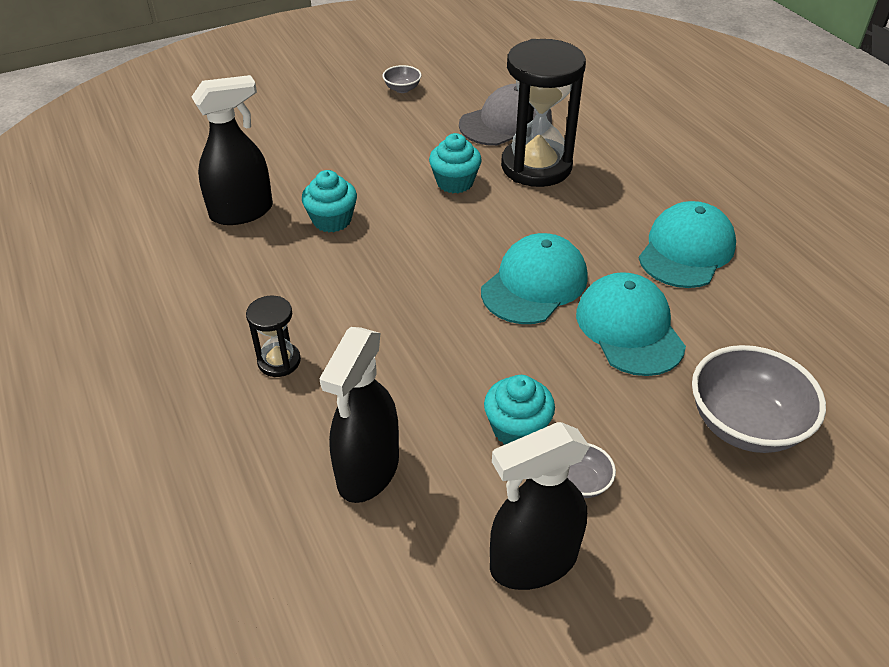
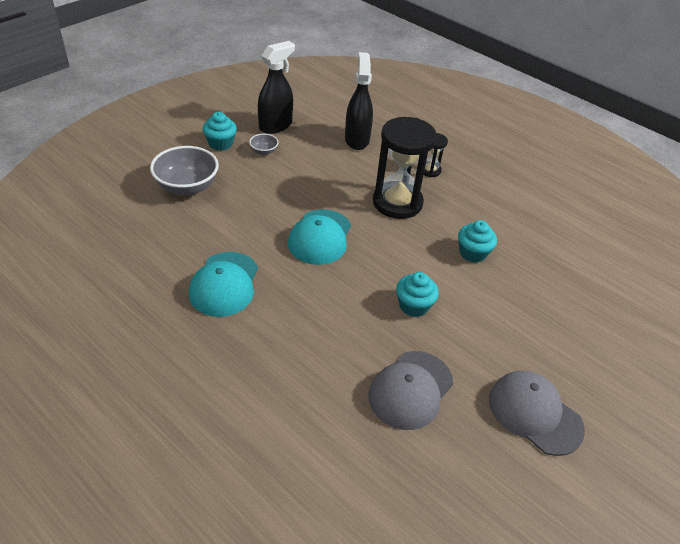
camera: 155 degrees right, 0 degrees up
black spray bottle [192,75,273,225] -> none
grey bowl [383,65,421,93] -> grey cap [489,371,585,456]
turquoise cupcake [484,375,555,445] -> turquoise cupcake moved to [203,112,237,151]
black hourglass [501,39,586,187] -> black hourglass moved to [373,117,437,219]
turquoise cap [576,272,686,376] -> none

